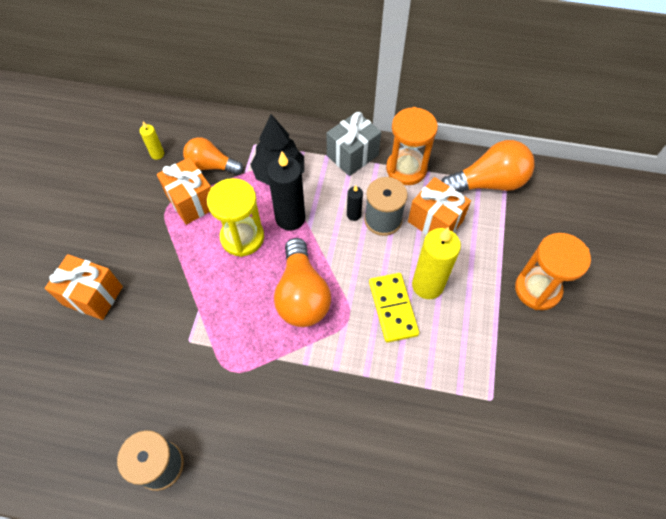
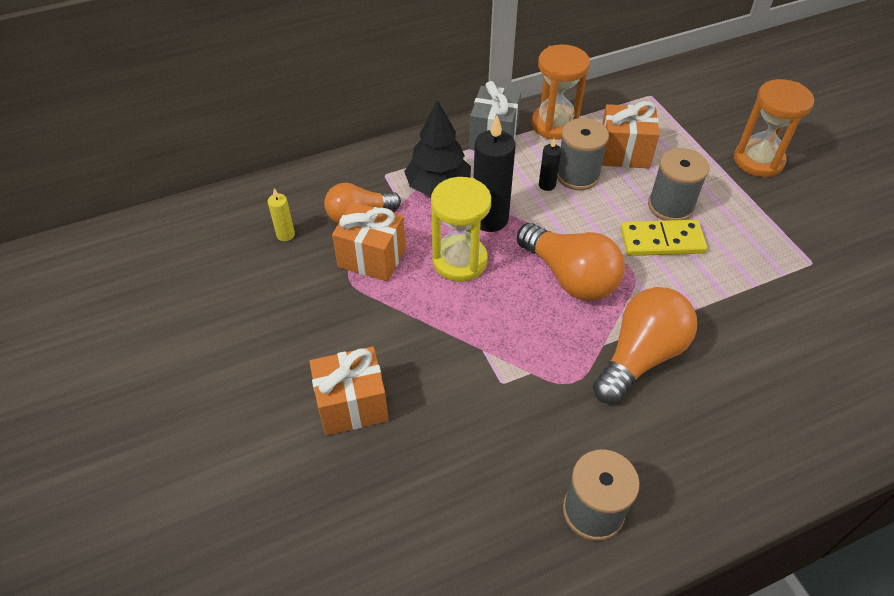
camera: 35 degrees left, 10 degrees down
yellow domino [369,273,419,343] -> yellow domino turned 45 degrees counterclockwise [620,220,707,256]
yellow candle [412,227,461,299] -> grey spool [648,148,709,221]
orange light bulb [442,140,535,192] -> orange light bulb moved to [593,287,697,404]

